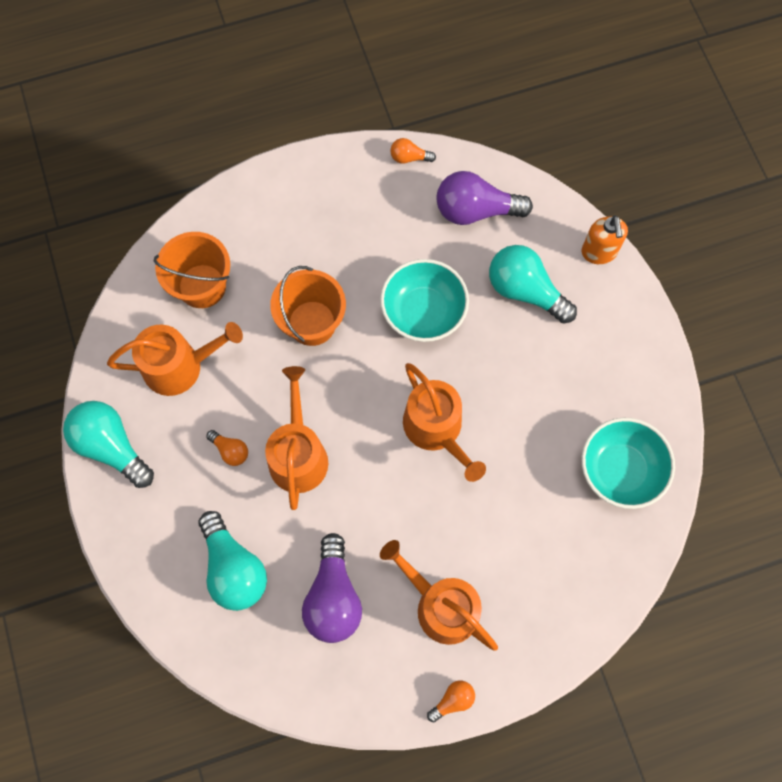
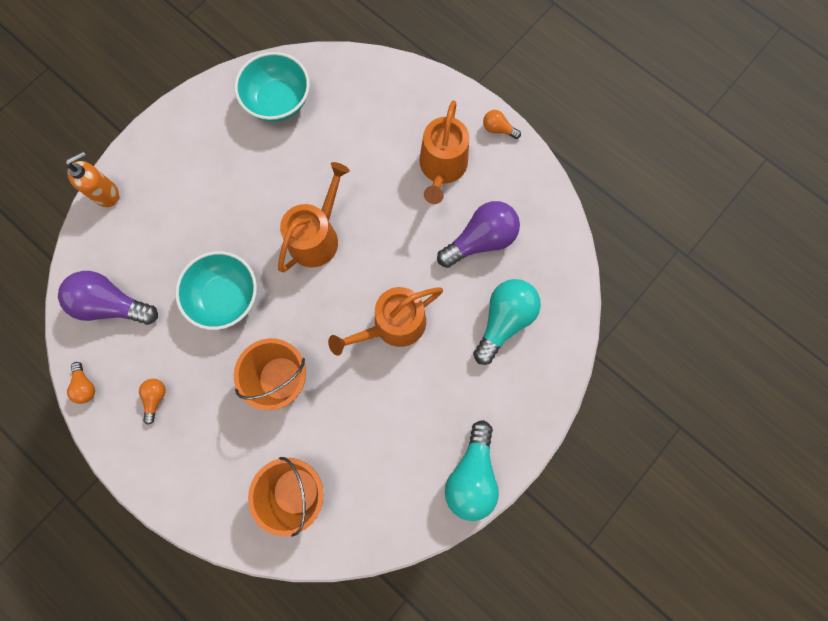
camera: 120 degrees left, 5 degrees up
orange watering can [107,322,243,396] -> none
orange light bulb [206,430,248,466] -> orange light bulb moved to [139,379,166,425]
purple light bulb [436,171,533,225] -> purple light bulb turned 135 degrees clockwise [58,271,158,325]
turquoise light bulb [489,245,577,324] -> none

